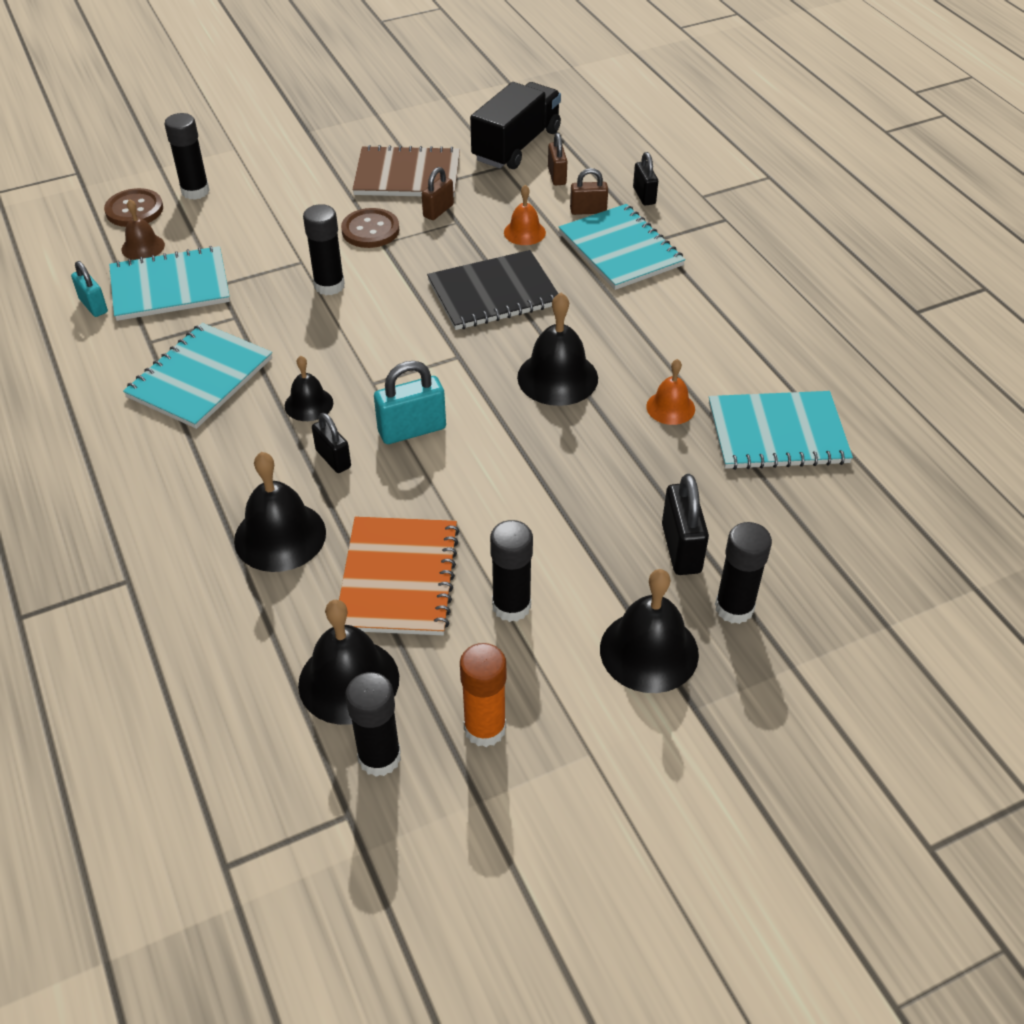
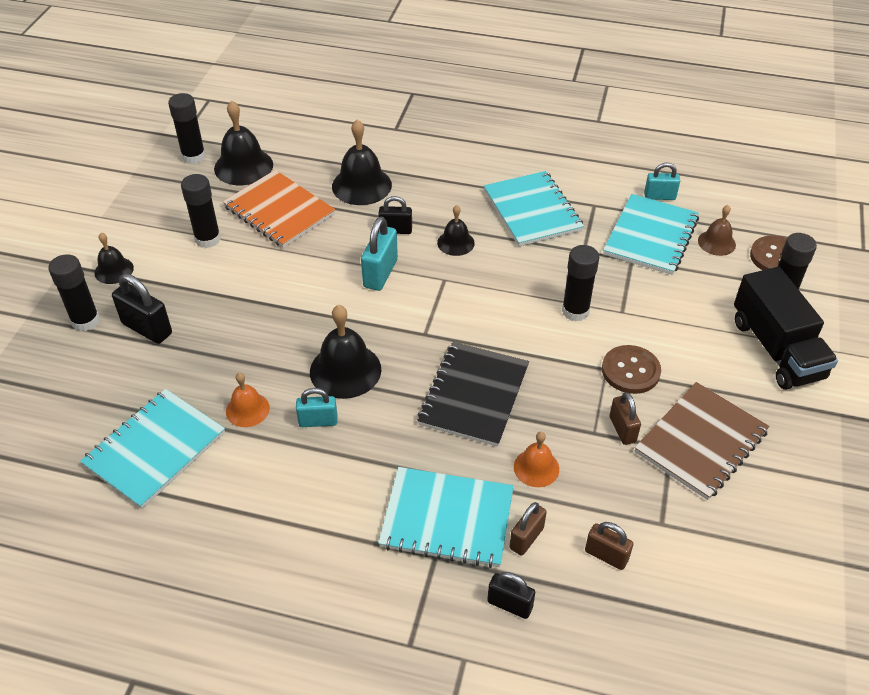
camera: 130 degrees right, 0 degrees up
orange glue stick [460,643,506,747] -> none
black truck [470,82,561,169] -> black truck moved to [734,267,838,390]
black bell [600,569,699,693] -> black bell [94,233,134,284], size x0.59
none -> turquoise padlock [296,388,338,427]

